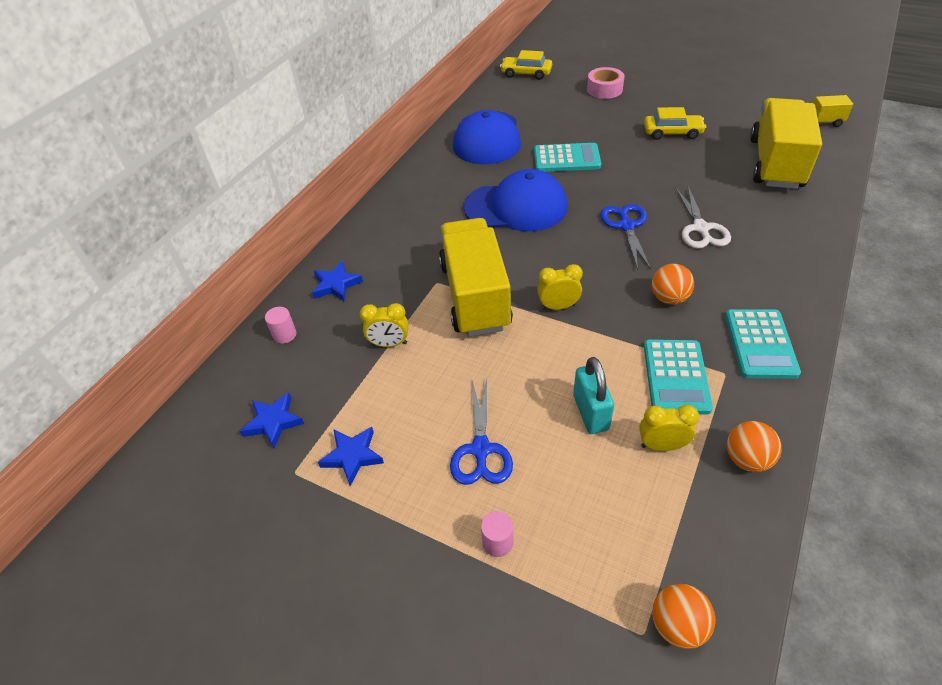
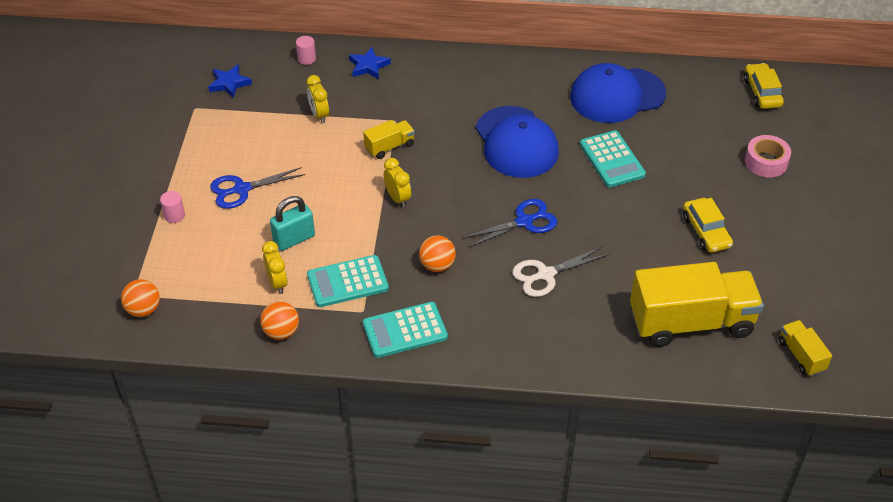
camera: 65 degrees right, 0 degrees up
blue star [318,427,384,486] -> none
yellow truck [439,218,513,336] -> yellow truck [363,120,415,159], size x0.45

